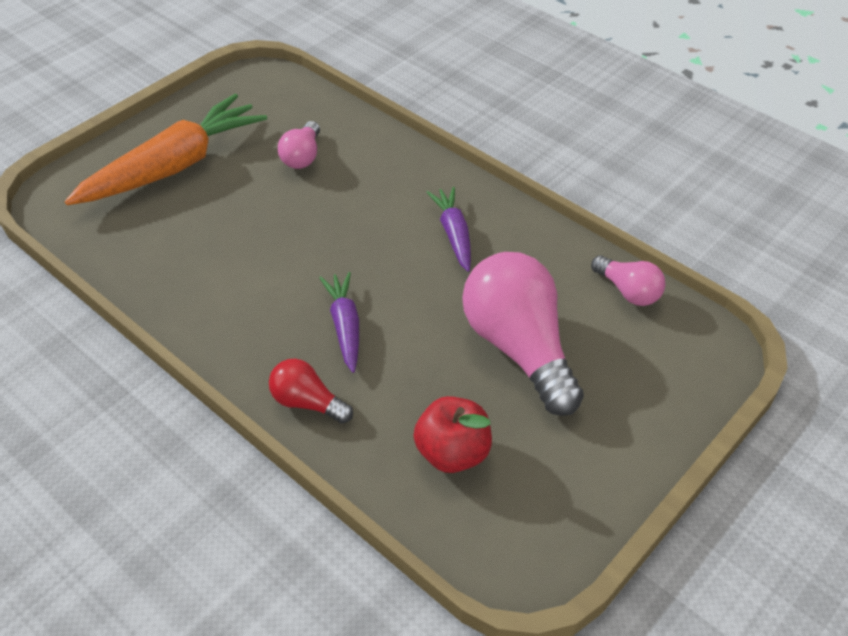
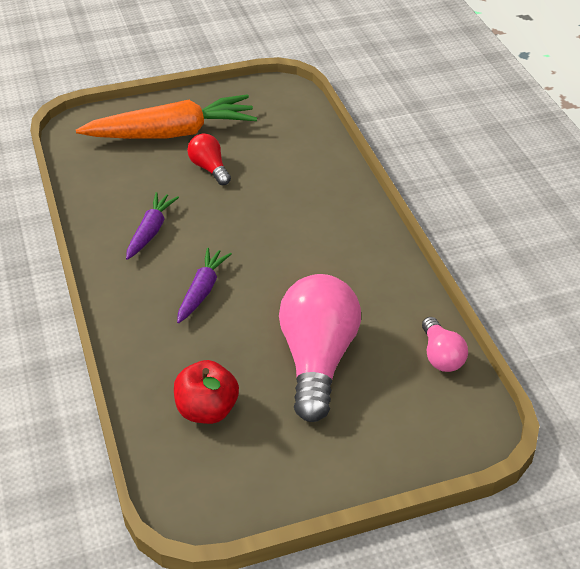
camera: 30 degrees right, 5 degrees down
red light bulb [269,359,353,424] -> red light bulb moved to [187,133,231,185]
pink light bulb [278,121,320,169] -> none
purple carrot [426,187,471,272] -> purple carrot moved to [126,192,179,260]

